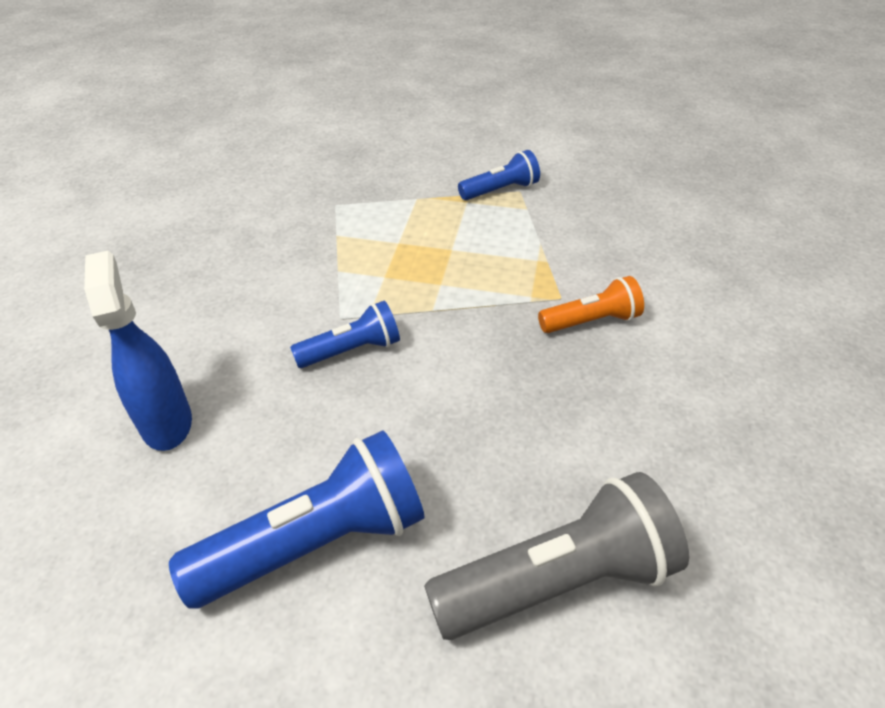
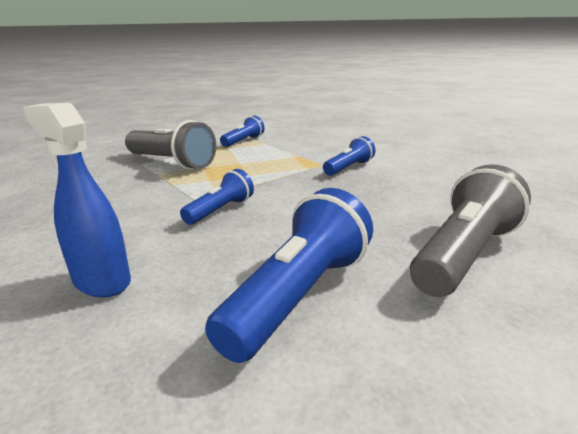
camera: 30 degrees left, 20 degrees down
orange flashlight [538,276,644,333] -> blue flashlight [323,136,375,176]
none -> grey flashlight [125,120,217,170]

